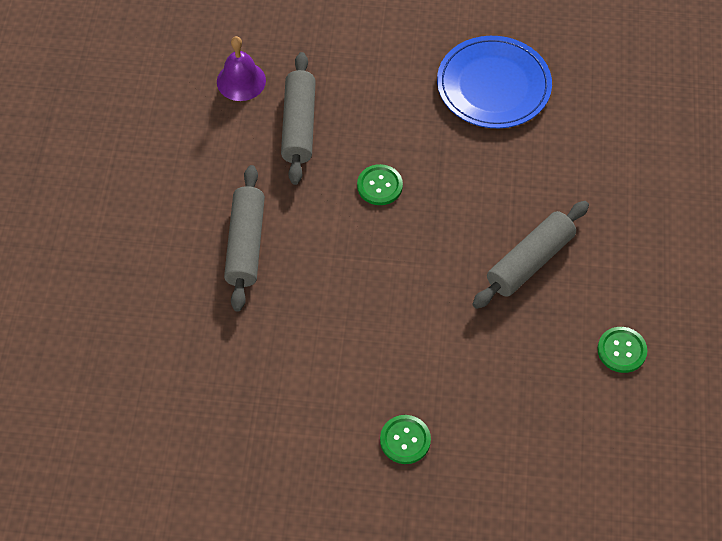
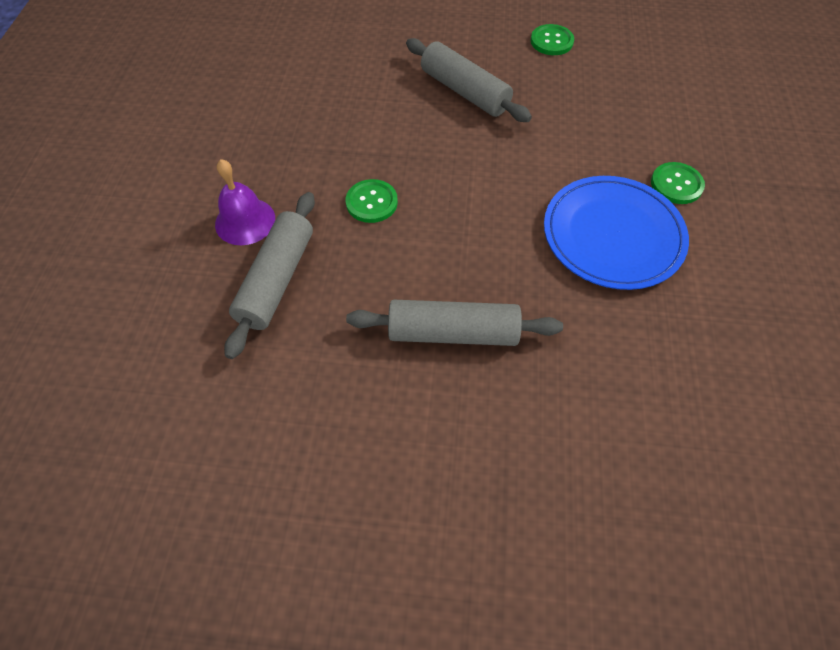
camera: 90 degrees left, 0 degrees up
purple bell [217,36,266,101] -> purple bell moved to [215,159,275,245]
grey rolling pin [281,52,316,185] -> grey rolling pin turned 75 degrees counterclockwise [224,192,315,359]
blue plate [437,36,552,128] -> blue plate moved to [544,176,689,290]

